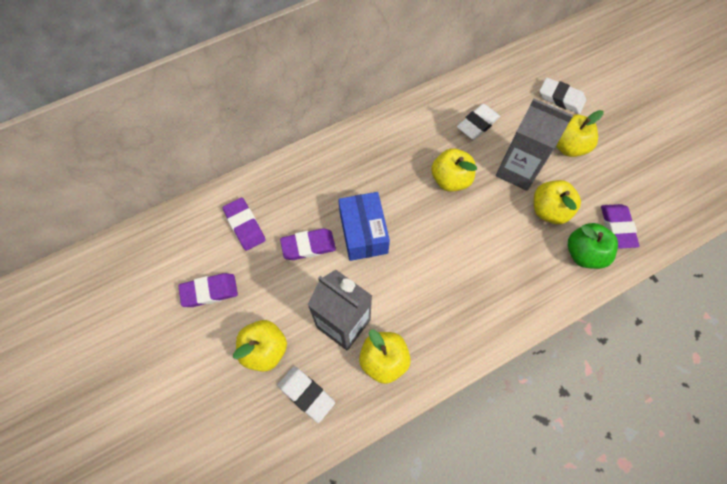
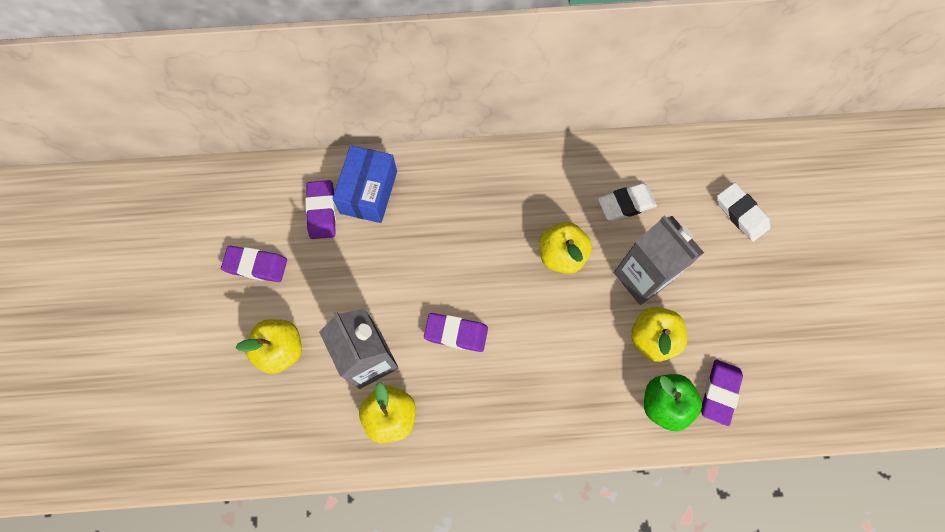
camera: 25 degrees right, 5 degrees up
white eraser [278,366,335,423] -> none
purple eraser [280,229,336,260] -> purple eraser moved to [424,313,488,352]
blue box [338,192,390,261] -> blue box moved to [332,145,397,223]
yellow apple [556,110,604,157] -> none

